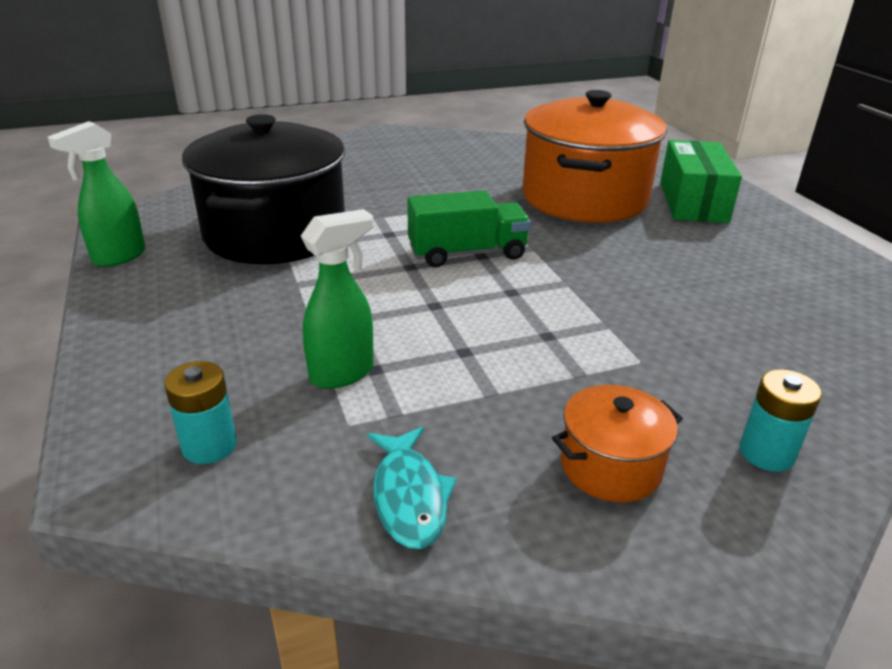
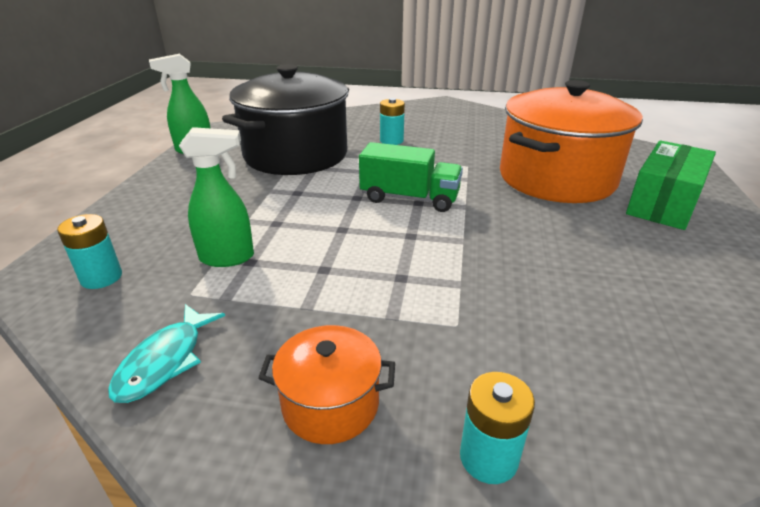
camera: 30 degrees right, 0 degrees up
none -> turquoise battery [380,98,405,145]

